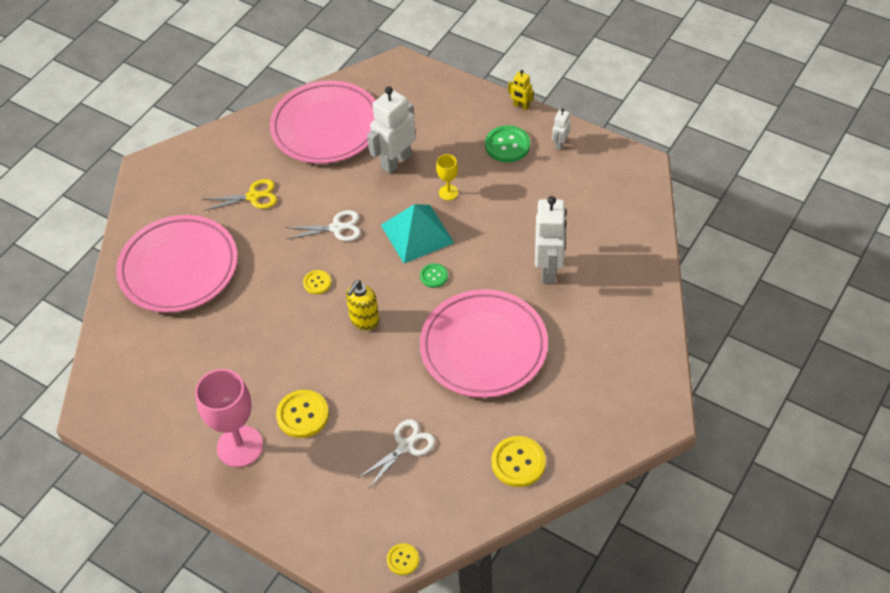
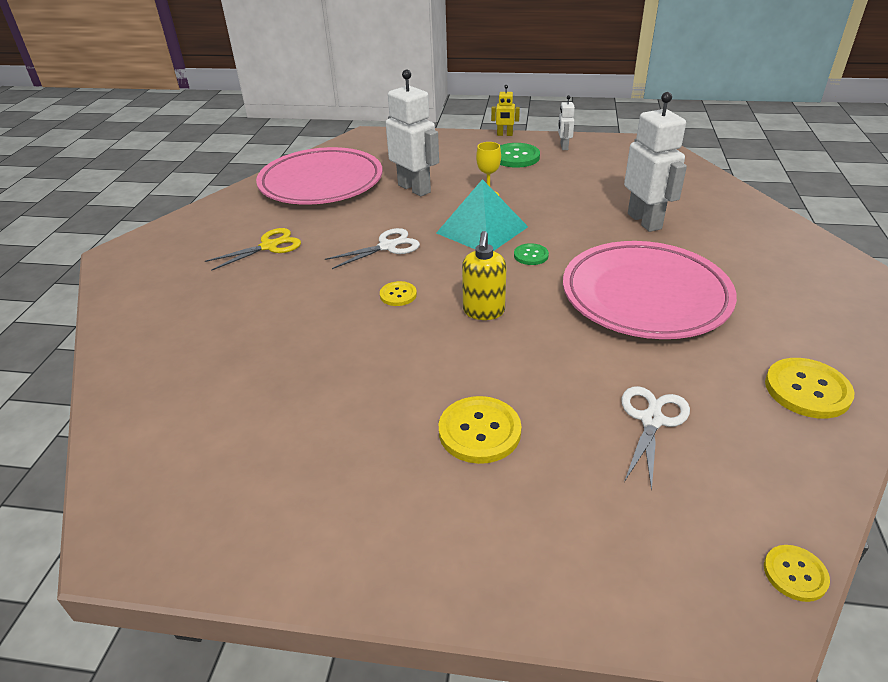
camera: 25 degrees left, 15 degrees down
pink plate [116,215,238,313] -> none
pink goblet [195,369,263,467] -> none
white robot [367,86,416,174] -> white robot turned 120 degrees clockwise [386,69,439,197]

